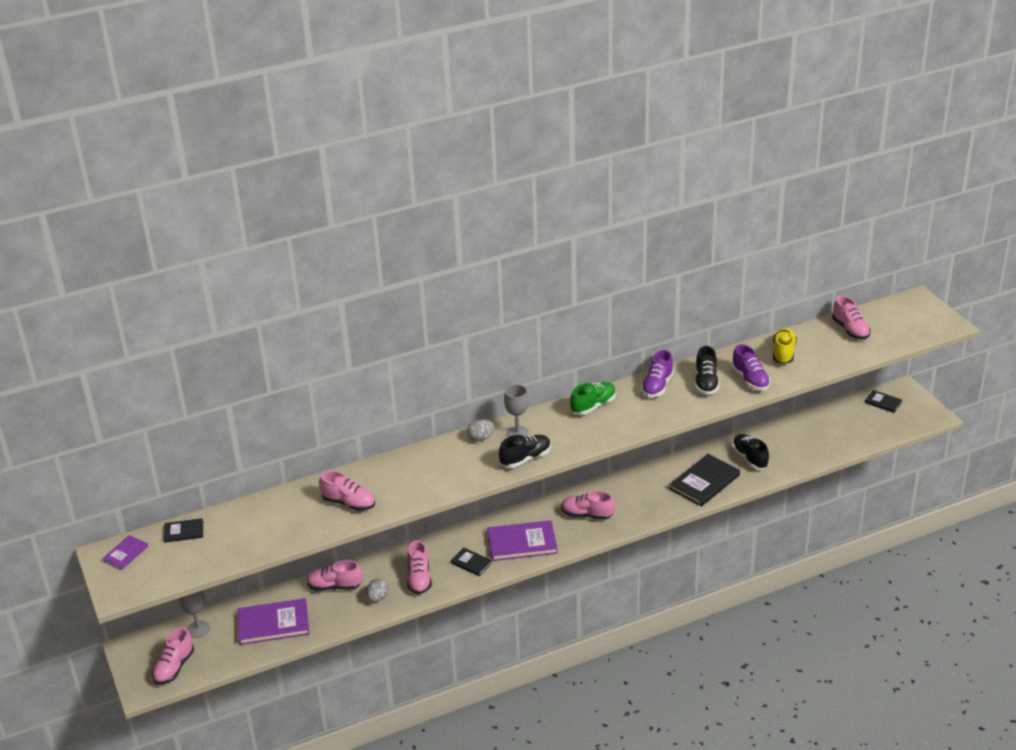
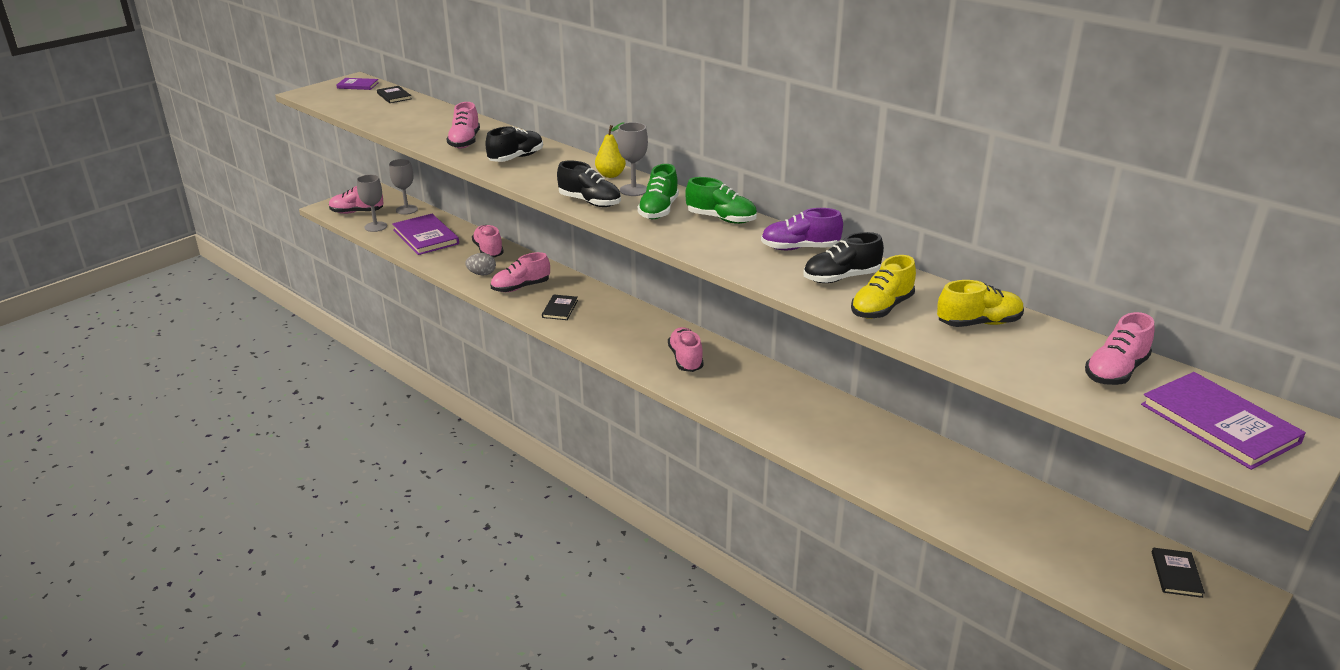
camera: 65 degrees right, 5 degrees down
grey egg [467,419,495,441] -> yellow pear [595,122,626,178]
purple book [487,520,558,561] -> purple book moved to [1141,372,1306,470]
black book [670,454,740,507] -> none
purple shoe [732,344,770,391] -> yellow shoe [851,255,916,319]
black shoe [732,434,769,469] -> black shoe moved to [485,126,543,162]
none -> grey goblet [357,175,387,232]
none -> green shoe [637,164,679,219]

